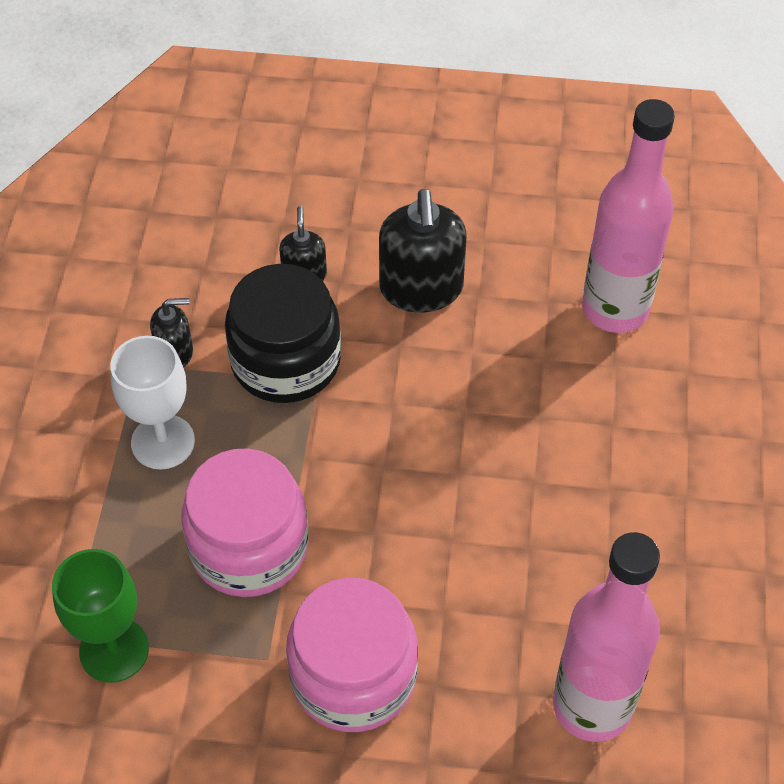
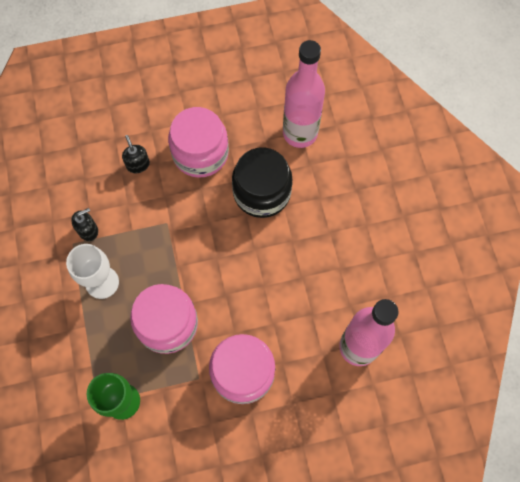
camera: 20 degrees left, 15 degrees up
black jar [225,264,341,403] -> black jar moved to [232,148,292,218]
black soap dispenser [379,189,467,312] -> pink jar [168,107,229,178]

